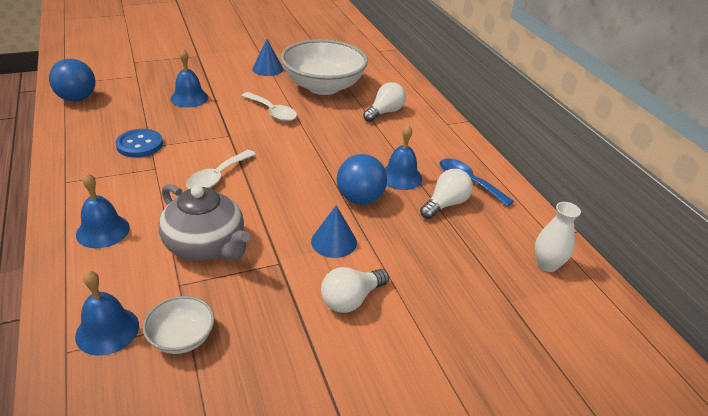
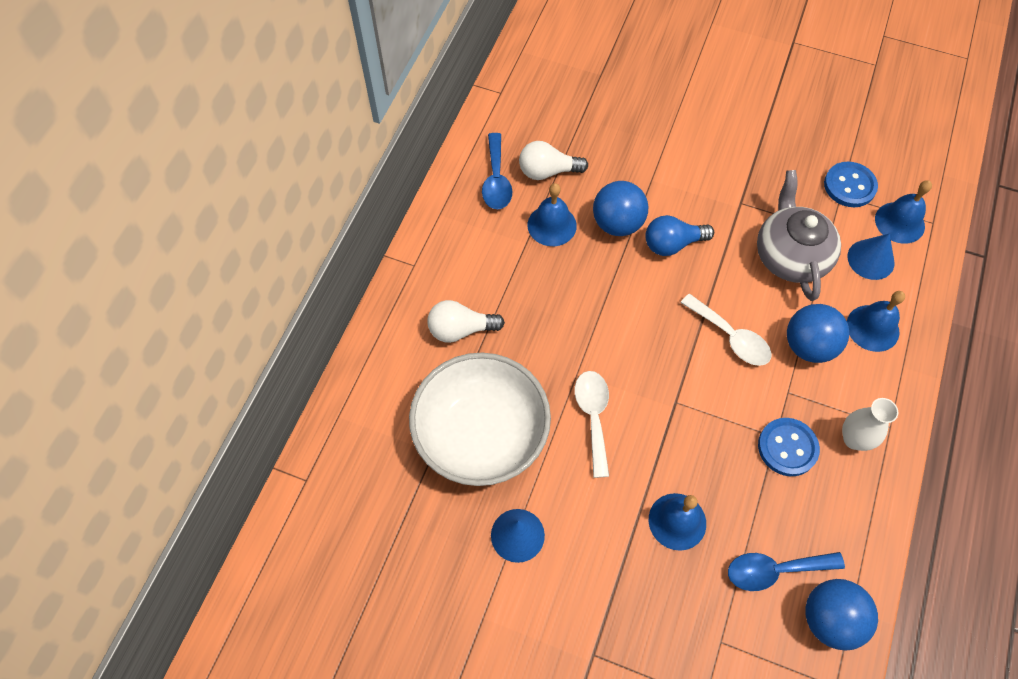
camera: 135 degrees left, 25 degrees up
white bowl [143,296,214,354] -> blue button [824,162,878,207]
white spoon [186,150,256,189] -> white spoon turned 60 degrees clockwise [681,294,772,366]
blue cone [311,205,357,258] -> blue cone moved to [847,233,895,280]
white light bulb [321,267,389,313] -> none
white vase [535,202,581,272] -> white vase moved to [842,398,898,451]
none -> blue light bulb [646,215,714,256]
none -> blue spoon [728,552,845,591]
none -> blue ball [787,304,849,363]

